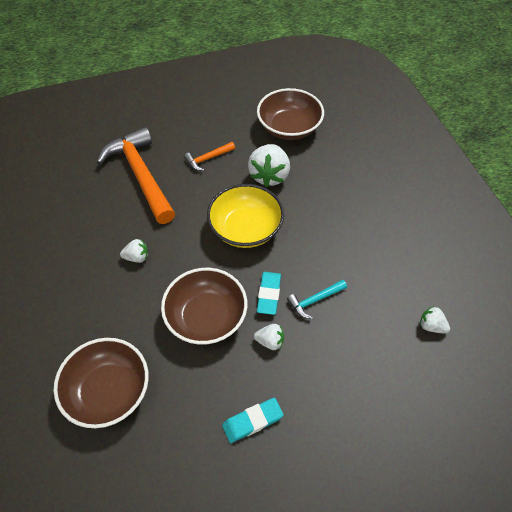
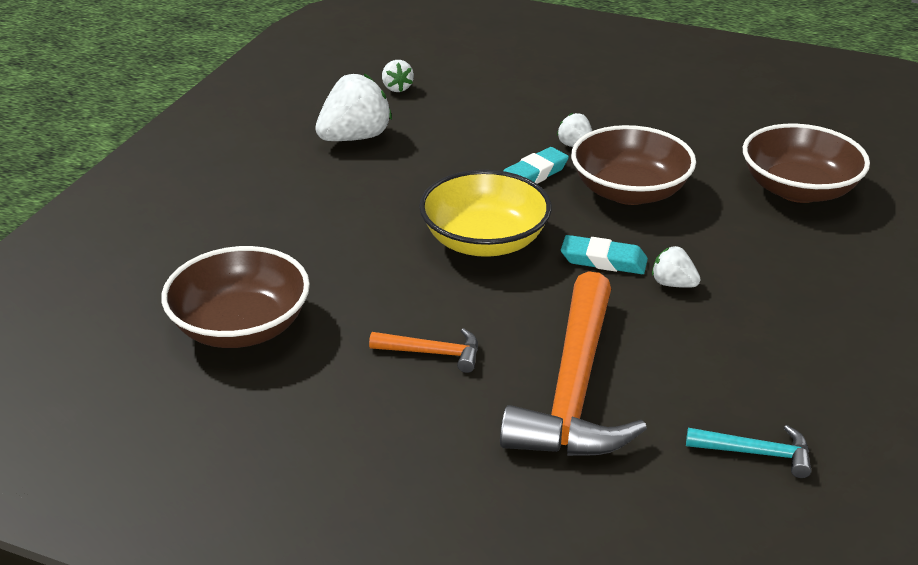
camera: 140 degrees left, 20 degrees down
turquoise eraser [222,398,284,443] -> turquoise eraser moved to [561,235,648,274]
white strawberry [248,144,290,187] -> white strawberry moved to [315,74,392,141]
turquoise hammer [287,280,347,319] -> turquoise hammer moved to [686,425,811,478]

